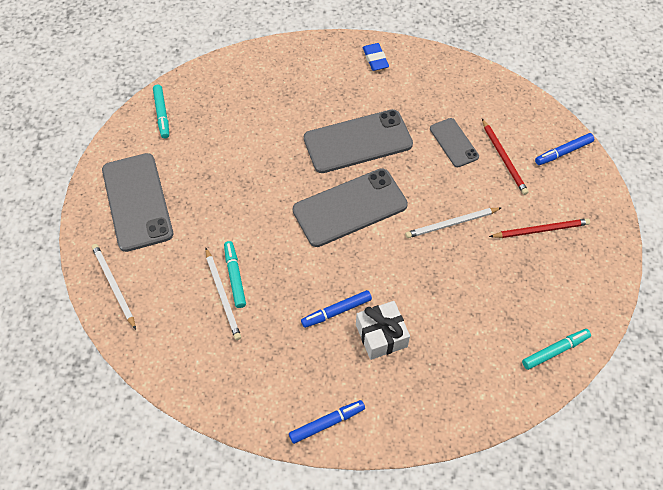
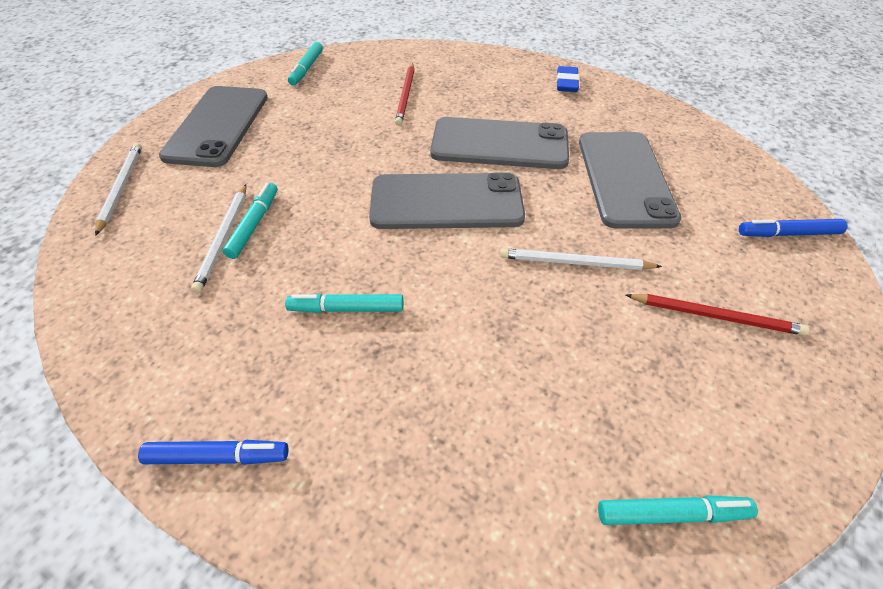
camera: 25 degrees right, 10 degrees down
blue marker [301,290,372,328] -> turquoise marker [285,294,403,313]
white gift [356,301,410,360] -> none
grey phone [430,118,479,167] -> grey phone [579,132,681,229], size x1.82
red pencil [482,119,529,195] -> red pencil moved to [395,63,415,126]

